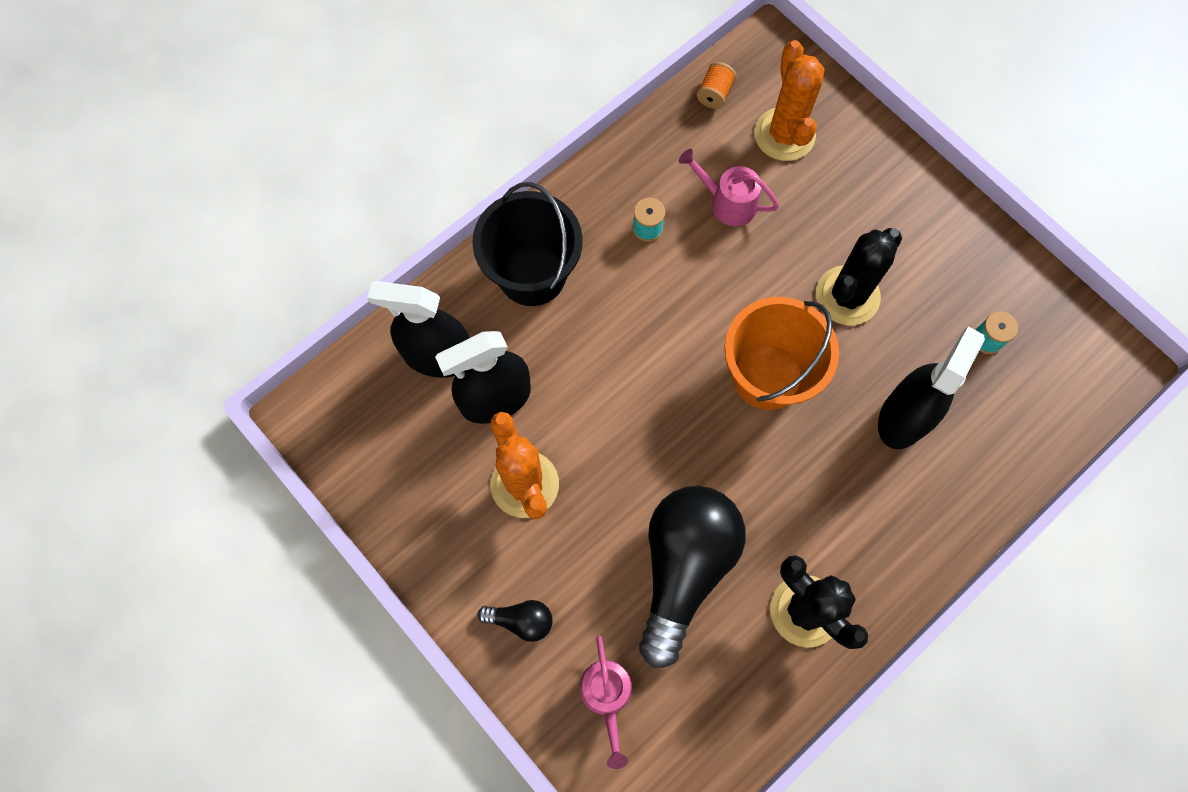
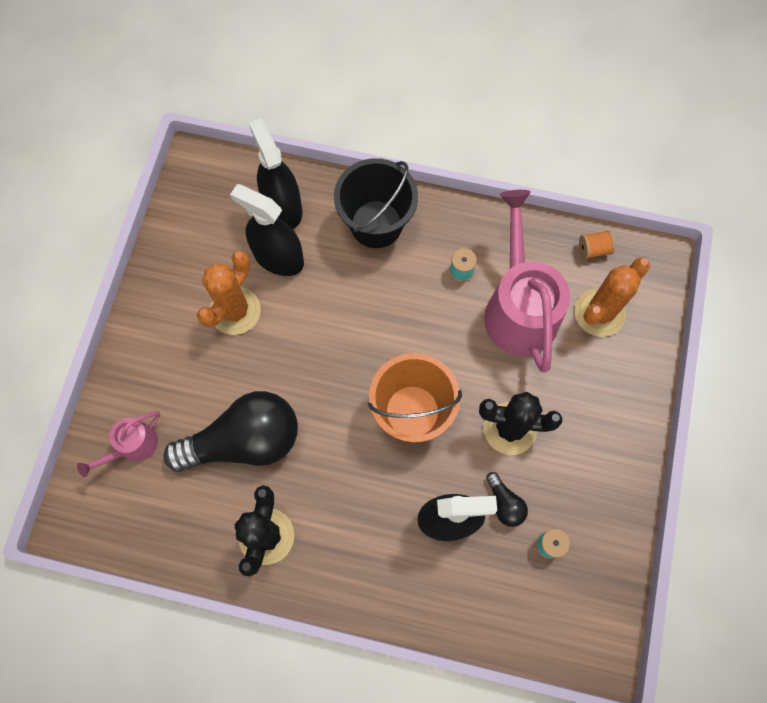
camera: 55 degrees right, 0 degrees up
black light bulb [477,600,553,642] -> black light bulb moved to [486,472,528,527]
pink watering can [679,149,779,226] -> pink watering can [484,190,570,372], size x2.01

